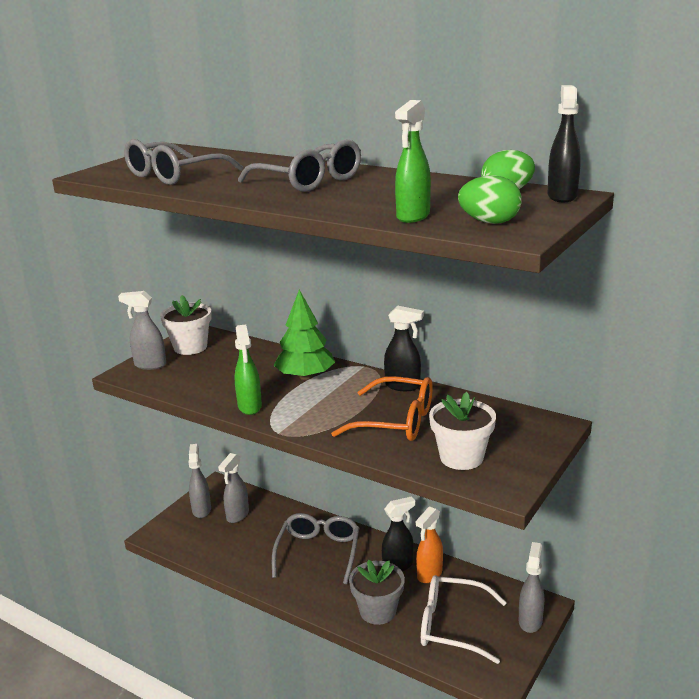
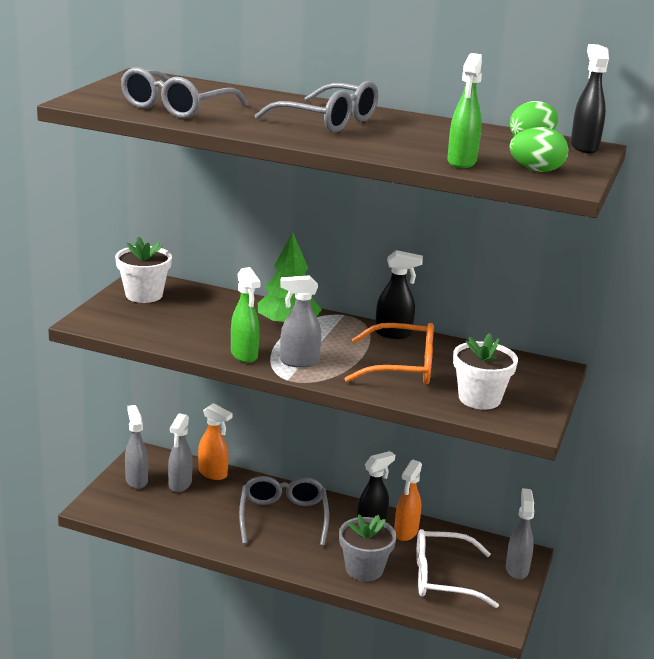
camera: 15 degrees left, 0 degrees up
grey spray bottle [118,291,166,370] -> grey spray bottle moved to [280,275,321,368]
none -> orange spray bottle [198,403,233,480]

